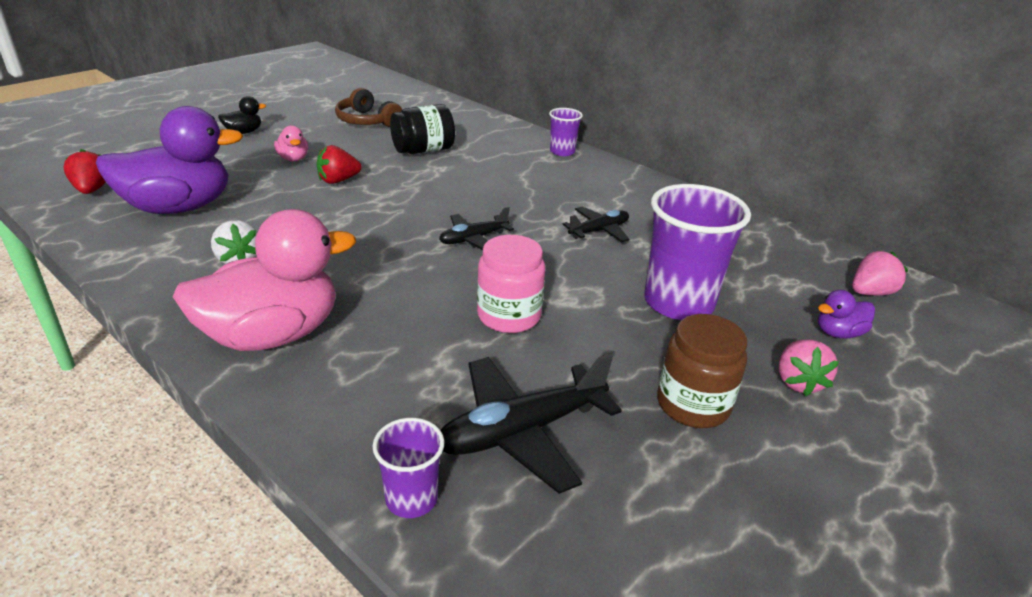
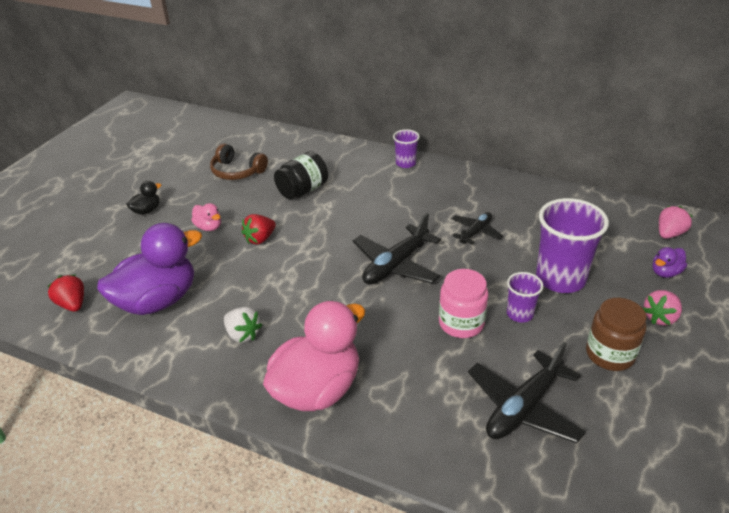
camera: 15 degrees left, 5 degrees up
purple cup [372,418,444,518] -> purple cup moved to [507,272,543,323]
black plane [439,207,514,250] -> black plane [353,213,441,284], size x1.70
pink strawberry [779,339,839,396] -> pink strawberry turned 60 degrees clockwise [643,290,682,326]

